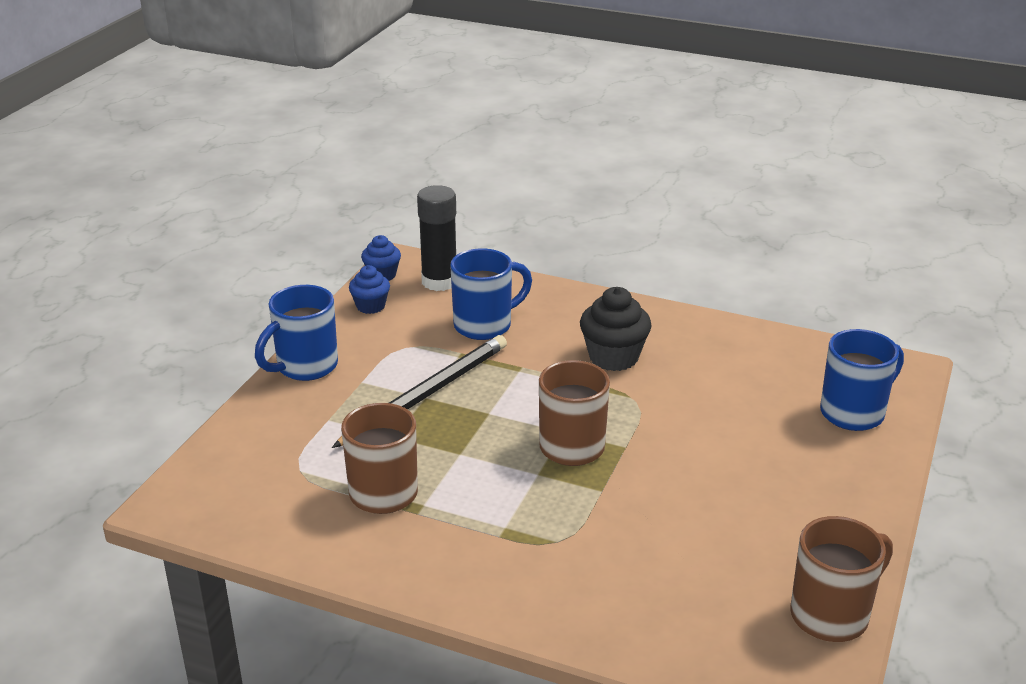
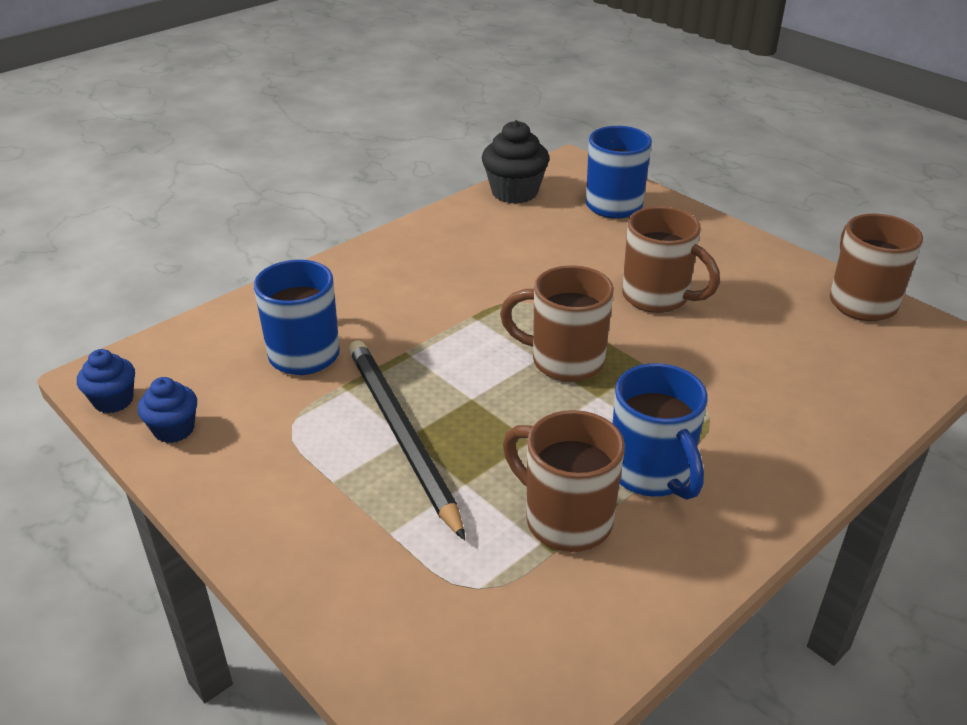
camera: 65 degrees left, 5 degrees up
blue mug [255,285,338,381] -> blue mug moved to [613,363,708,500]
black glue stick [417,185,456,291] -> none
black cupcake [580,287,652,371] -> black cupcake moved to [482,120,550,204]
none -> brown mug [622,206,720,313]

